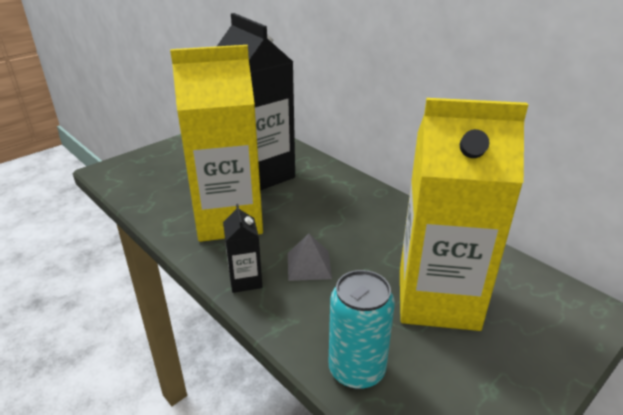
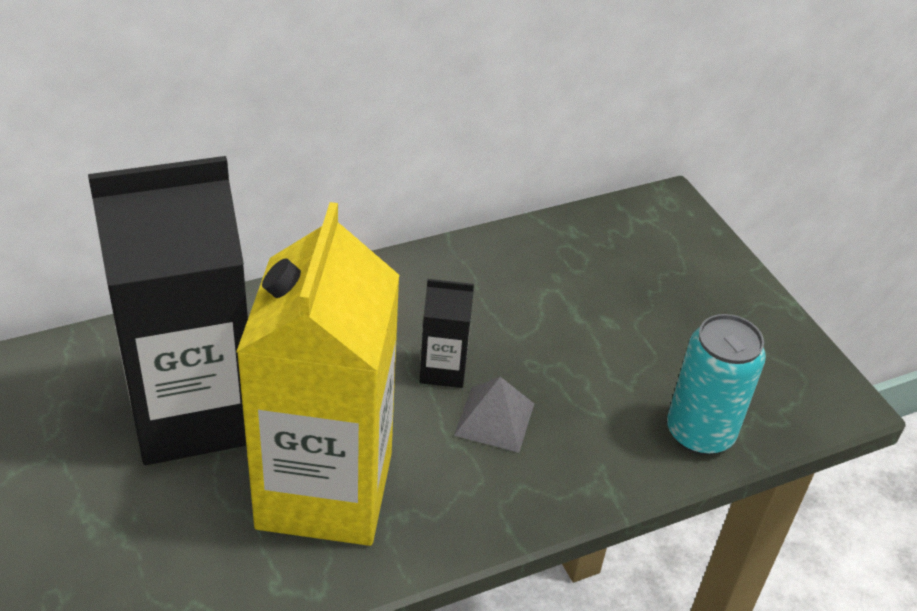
camera: 75 degrees left, 10 degrees up
black carton [223,204,262,293] -> black carton moved to [419,279,474,388]
yellow carton [400,98,528,331] -> none

